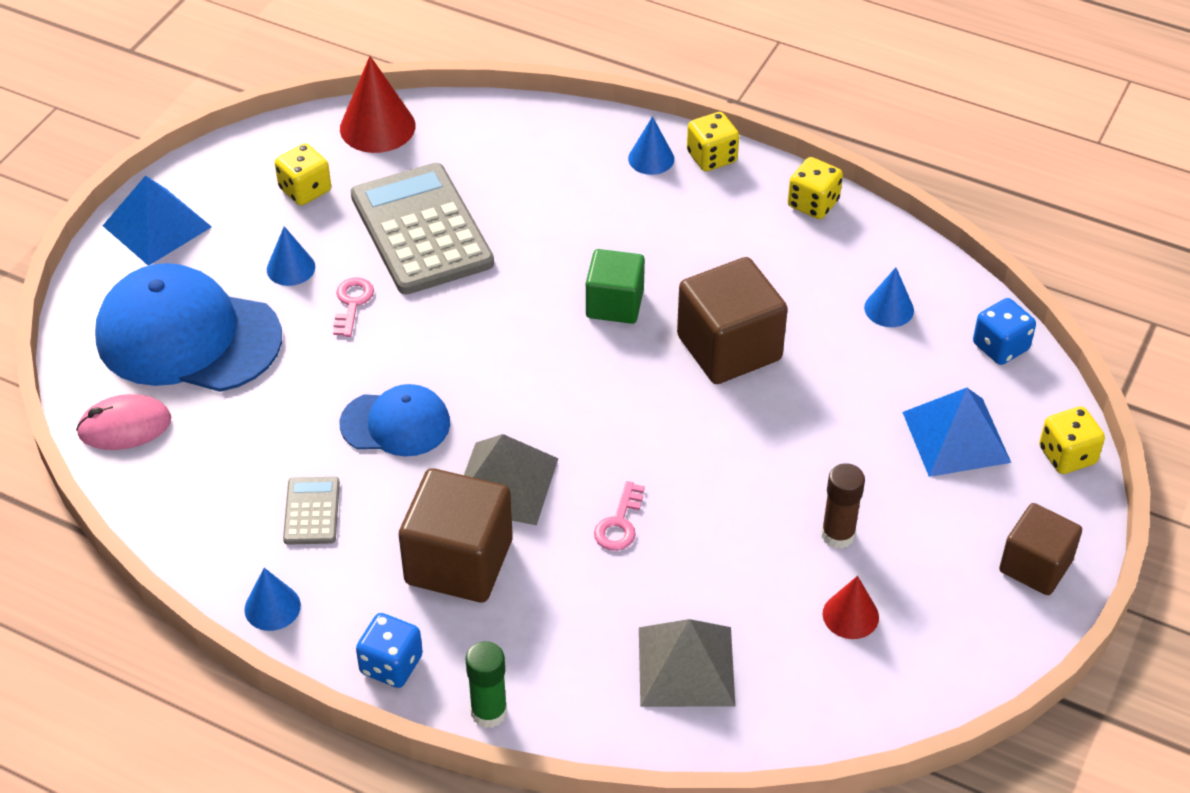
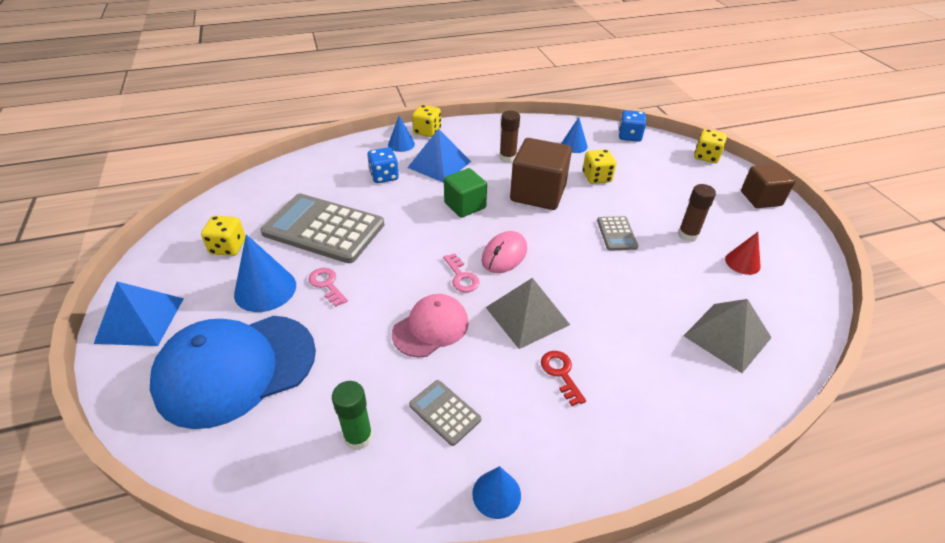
camera: 45 degrees left, 5 degrees down
pink mouse [76,394,171,450] -> pink mouse moved to [482,231,527,273]
blue cone [267,226,315,286] -> blue cone [234,234,296,312], size x1.66
blue cap [339,384,450,456] -> pink cap [392,294,469,358]
red cone [340,56,416,153] -> none
blue dice [356,613,423,688] -> blue dice moved to [367,147,399,183]
brown cube [399,468,513,602] -> red key [541,351,586,406]
green glue stick [466,641,507,728] -> green glue stick moved to [332,381,373,450]
pink key [594,481,645,551] -> pink key moved to [443,253,479,292]
yellow dice [788,157,843,219] -> yellow dice moved to [583,149,616,184]
blue pyramid [902,388,1011,477] -> blue pyramid moved to [407,128,471,183]
none -> brown glue stick [499,111,520,163]
none -> grey calculator [597,216,638,251]

